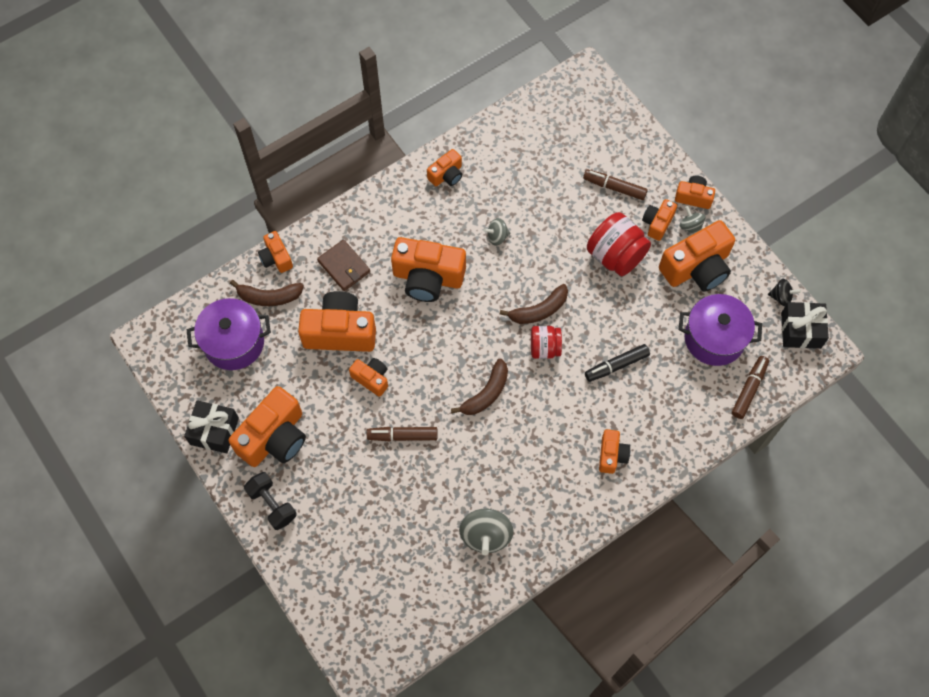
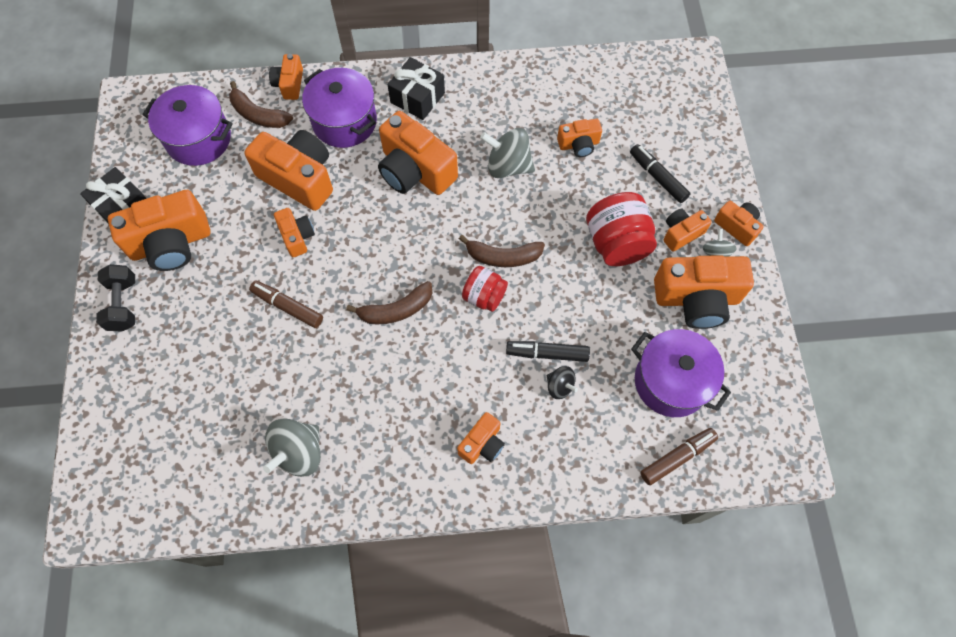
camera: 30 degrees right, 0 degrees up
brown wallet [317,240,370,291] -> purple pot [302,68,377,148]
orange camera [427,149,462,186] -> orange camera moved to [557,119,602,157]
grey spinning top [484,218,511,246] -> grey spinning top [480,128,535,178], size x1.78
brown marker [583,169,648,200] -> black marker [630,144,691,203]
black spinning top [768,279,801,306] -> black spinning top moved to [547,366,578,399]
black gift [781,302,829,349] -> black gift moved to [387,57,445,120]

